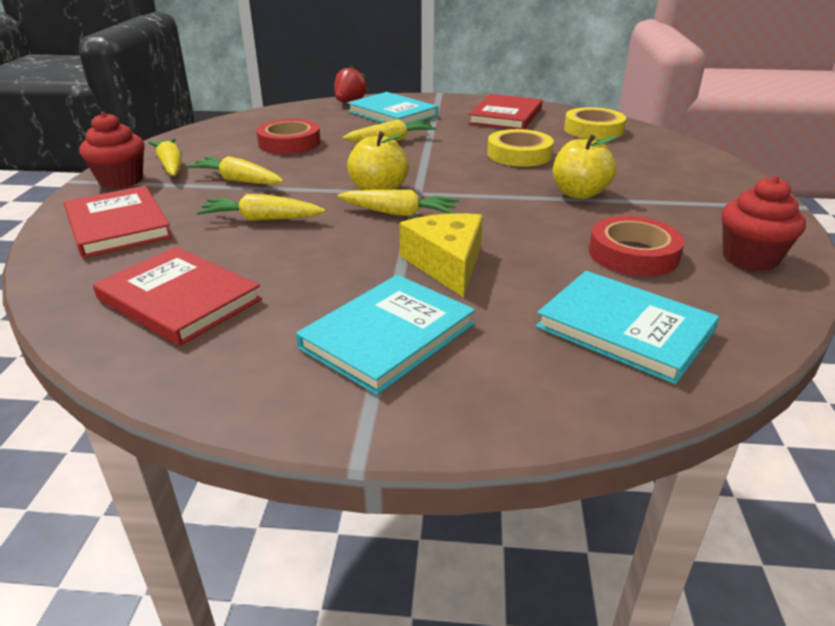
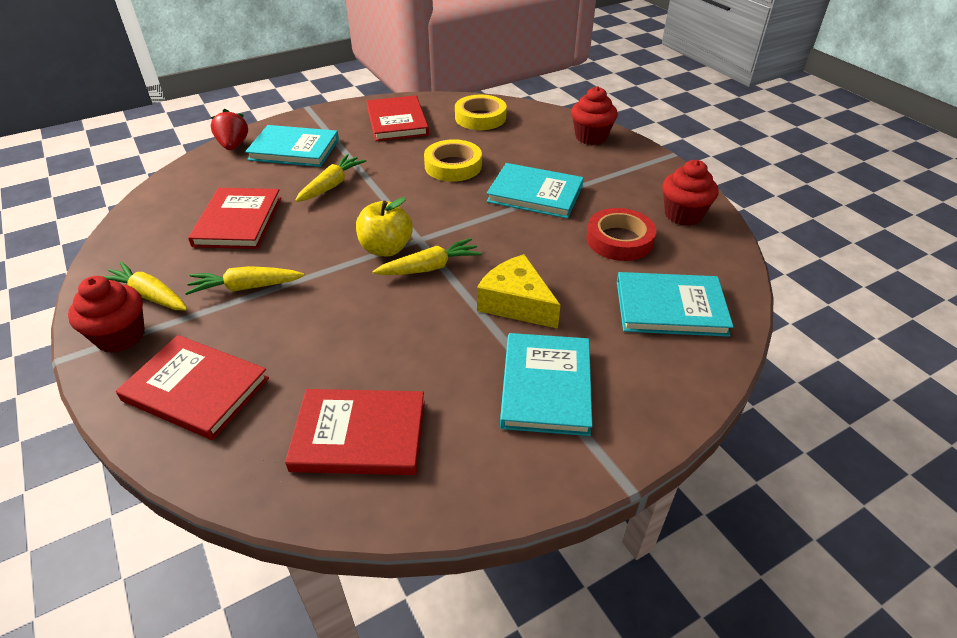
camera: 35 degrees left, 10 degrees up
yellow carrot [197,194,325,221] -> none
red tape [256,119,321,154] -> red book [188,188,281,249]
yellow apple [553,134,617,199] -> turquoise book [487,163,584,219]
none -> red cupcake [571,86,618,145]

